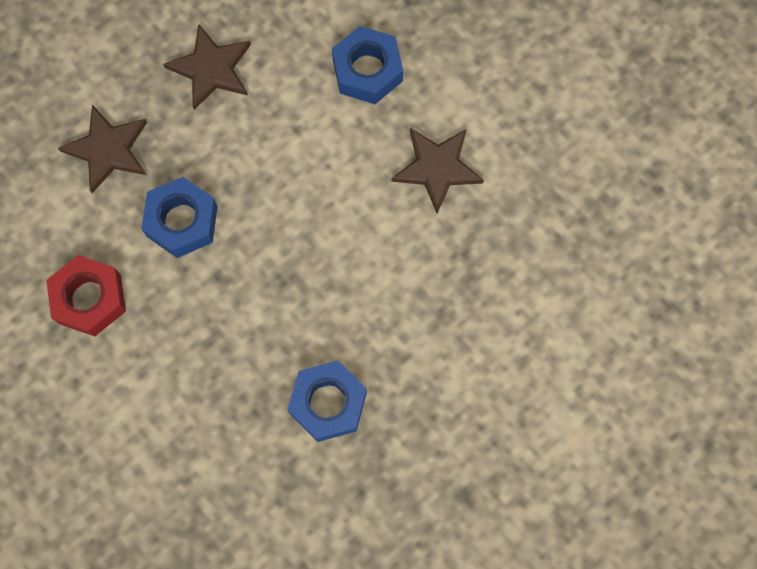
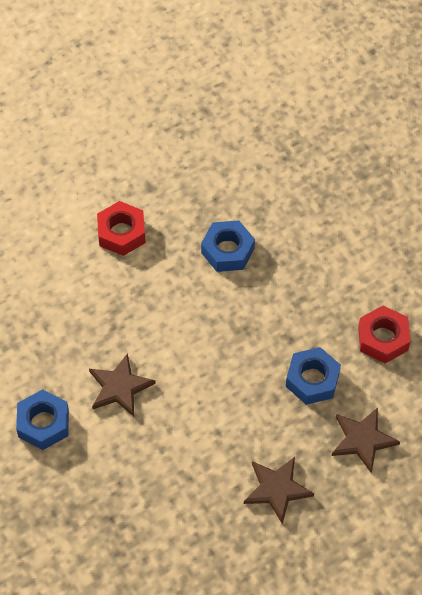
camera: 170 degrees left, 15 degrees down
blue nut [332,26,403,104] -> blue nut moved to [16,389,69,450]
none -> red nut [97,201,146,256]

